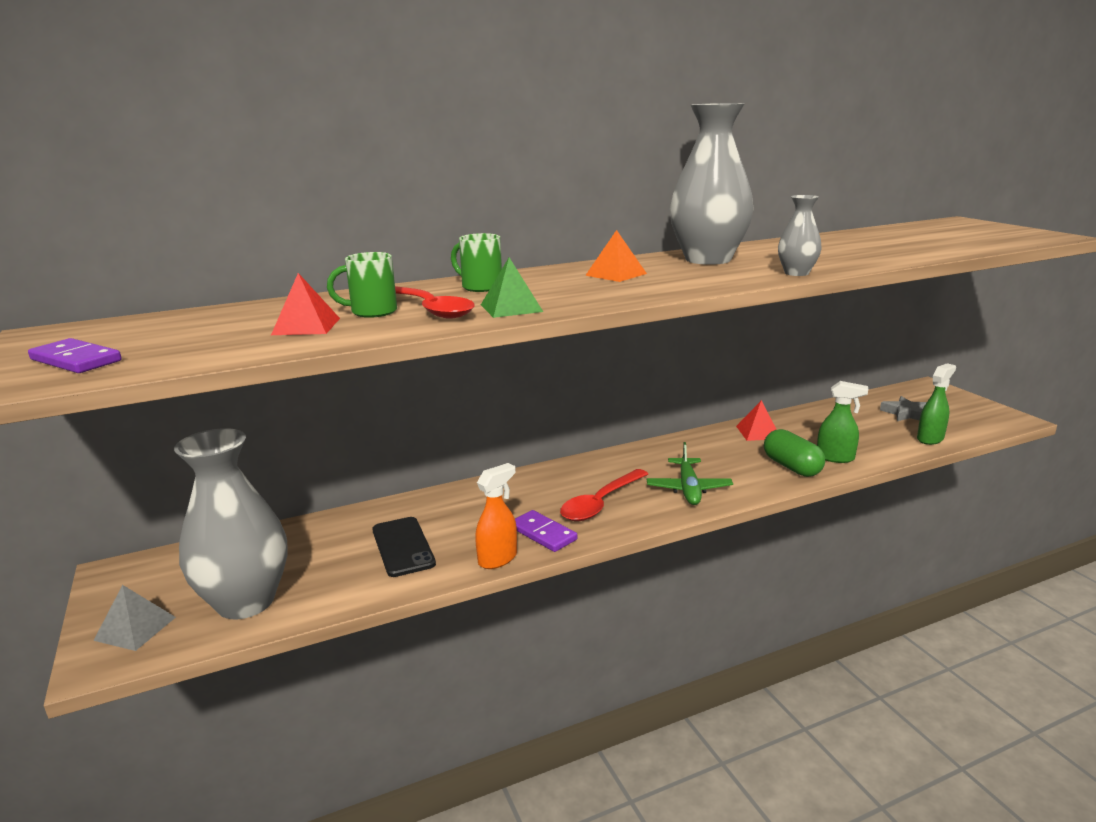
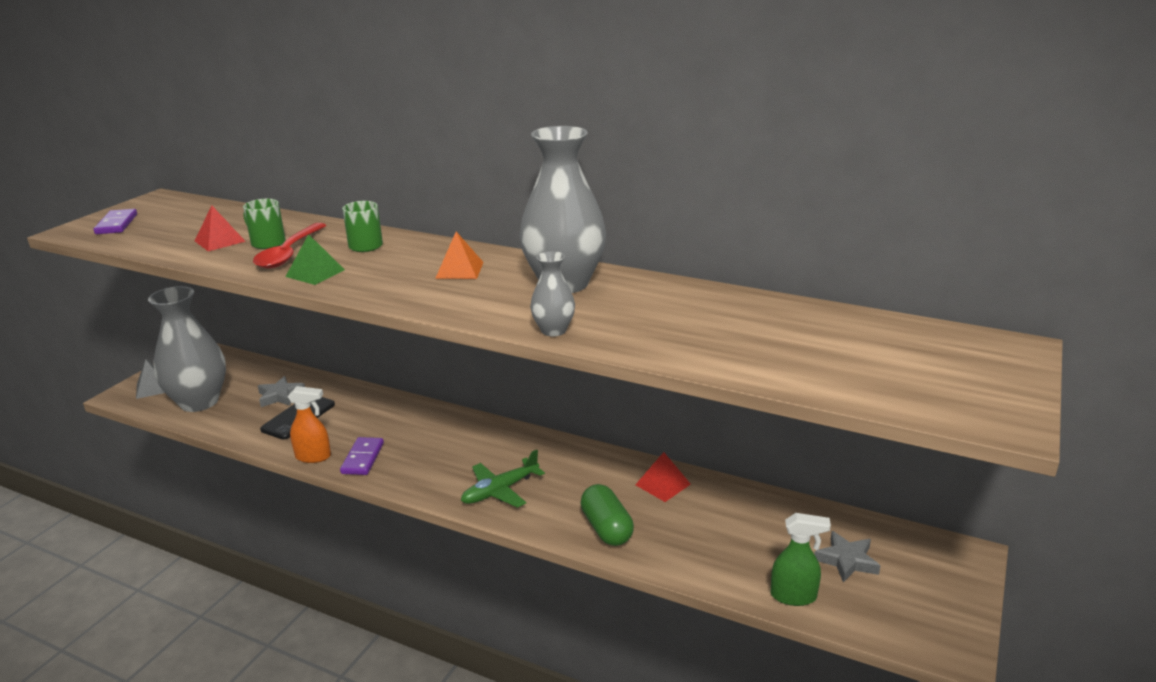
camera: 50 degrees right, 5 degrees up
red spoon [560,469,648,521] -> none
green capsule [764,429,825,477] -> green capsule turned 45 degrees counterclockwise [580,484,634,546]
green spray bottle [817,381,868,463] -> none
none -> grey star [258,376,305,407]

